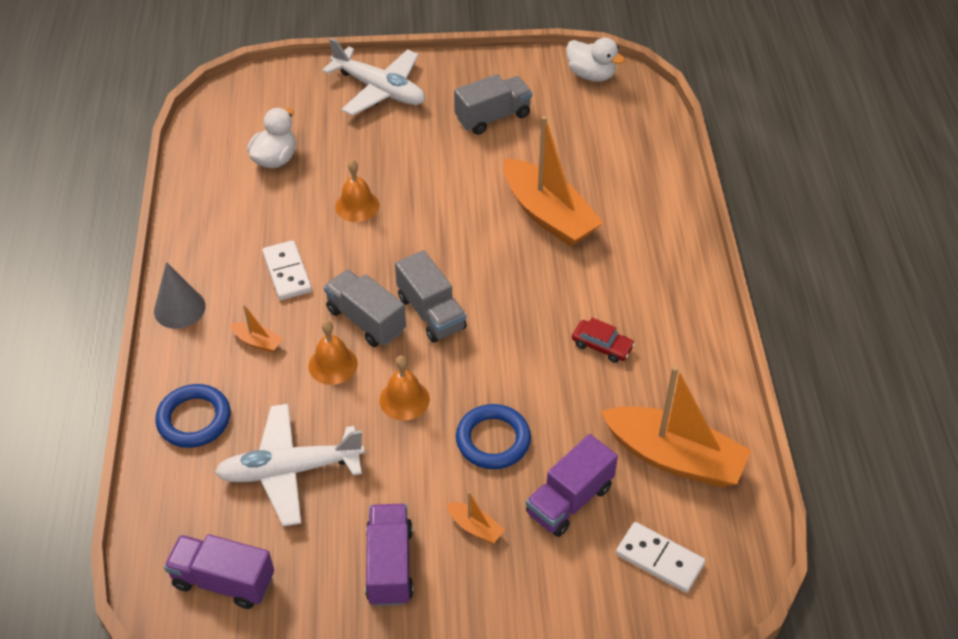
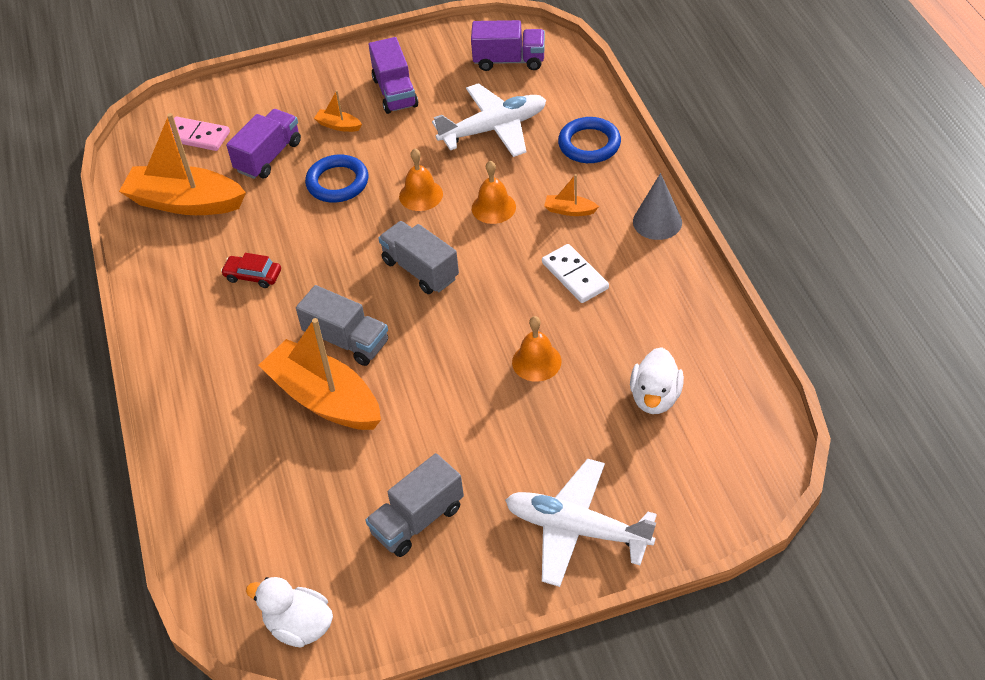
camera: 170 degrees right, 0 degrees up
grey truck [324,269,406,347] -> grey truck moved to [296,285,388,366]
white domino [616,522,705,593] -> pink domino [170,116,230,151]

